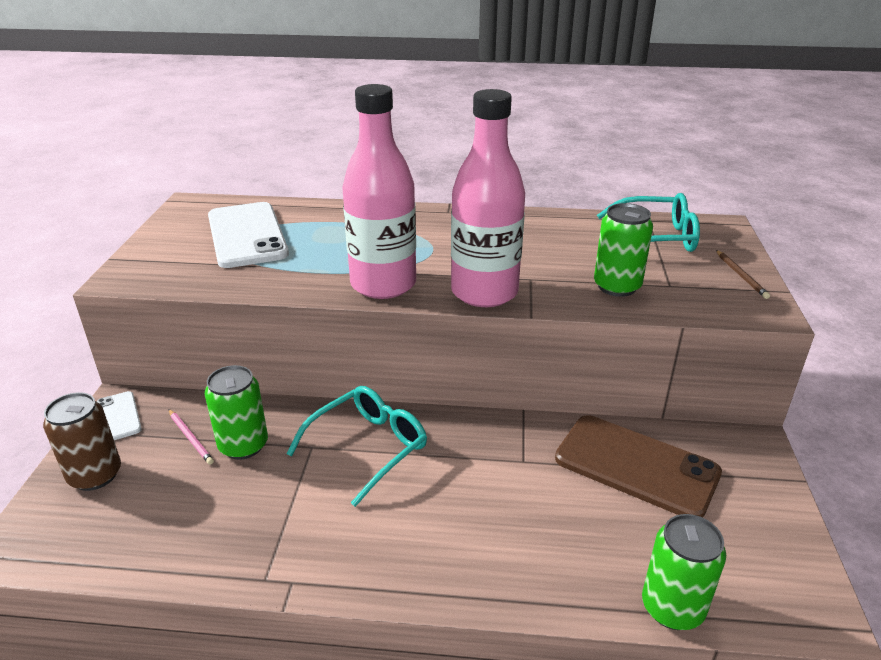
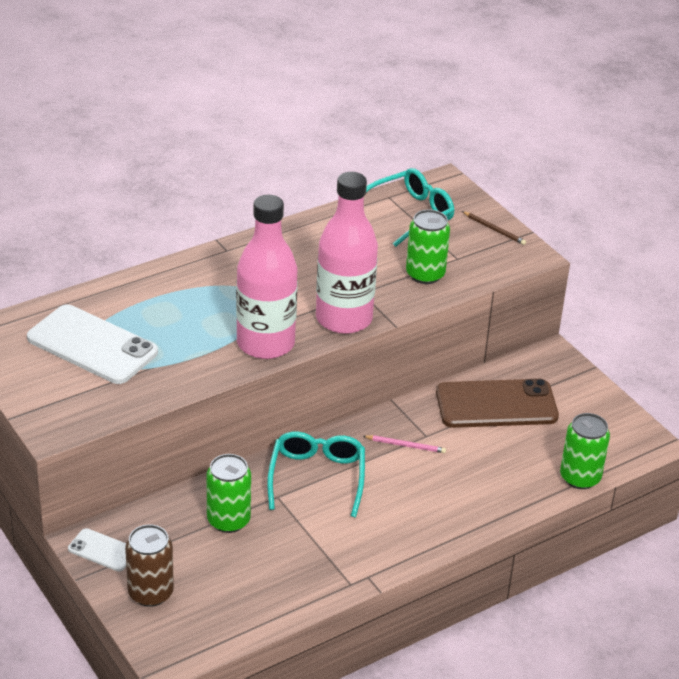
camera: 40 degrees left, 5 degrees up
pink pencil [169,409,214,465] -> pink pencil moved to [363,435,446,453]

